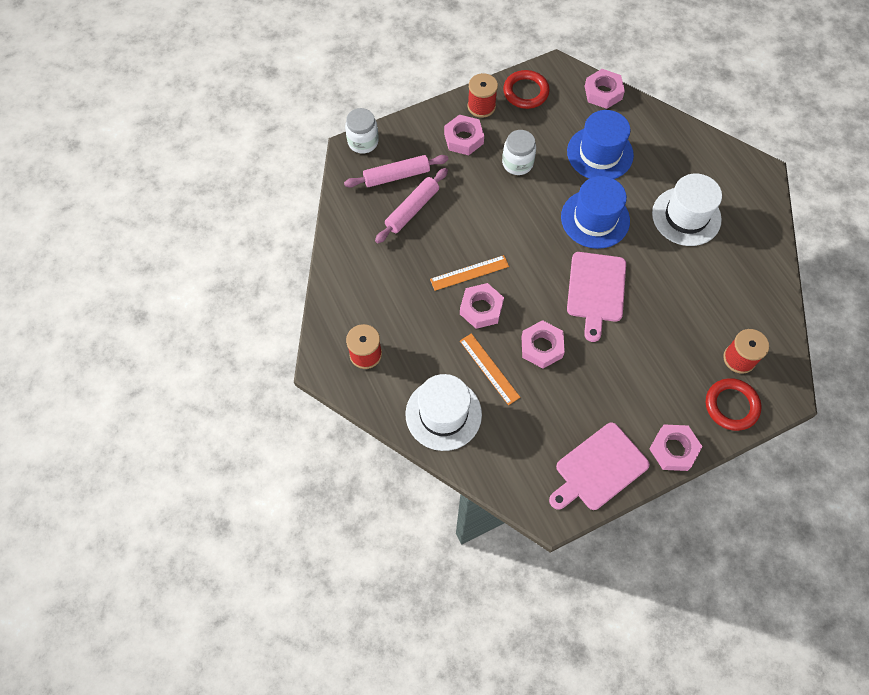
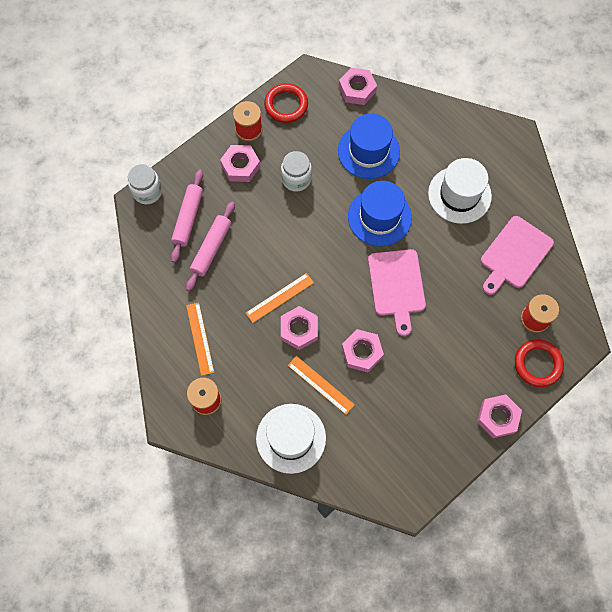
camera: 15 degrees left, 5 degrees up
pink rolling pin [344,155,448,188] -> pink rolling pin turned 45 degrees counterclockwise [171,170,203,263]
pink cutting board [549,423,650,510] -> pink cutting board moved to [481,216,554,295]
none -> orange ruler [186,302,214,376]

